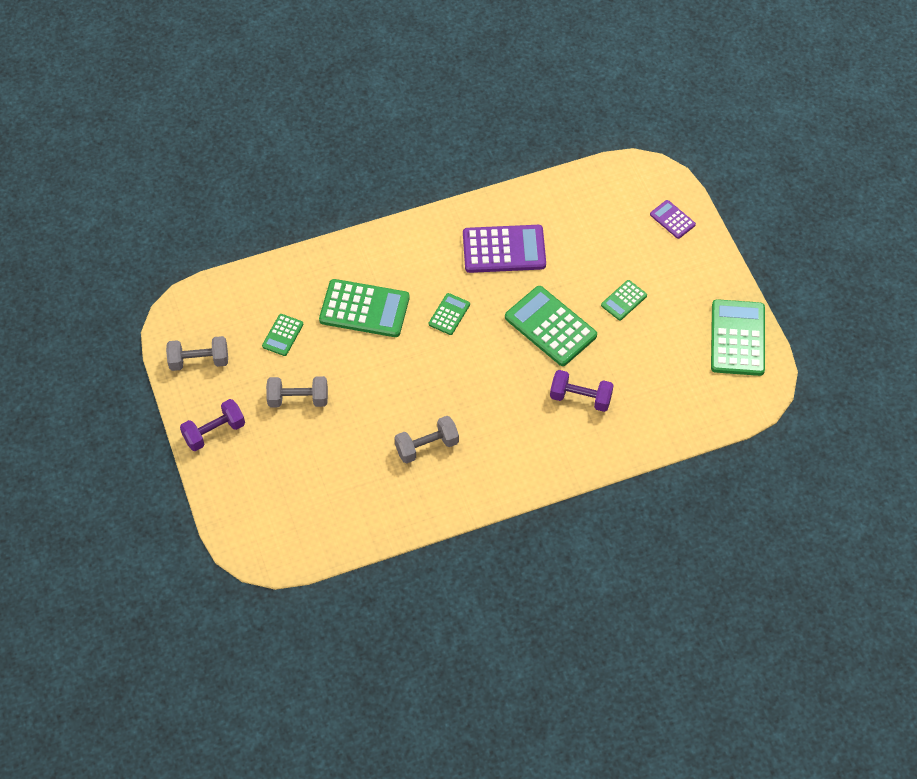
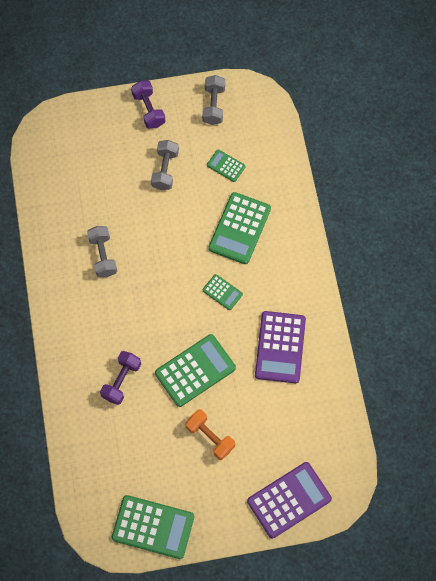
camera: 100 degrees right, 10 degrees up
green calculator [601,280,647,321] -> orange dumbbell [185,409,235,460]
purple calculator [650,200,696,239] -> purple calculator [247,462,332,539], size x1.95

